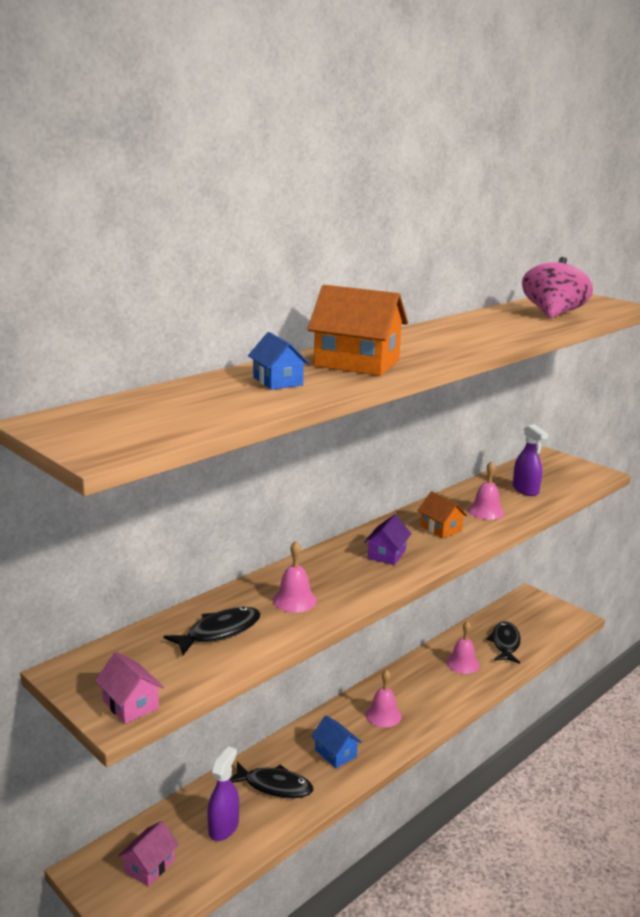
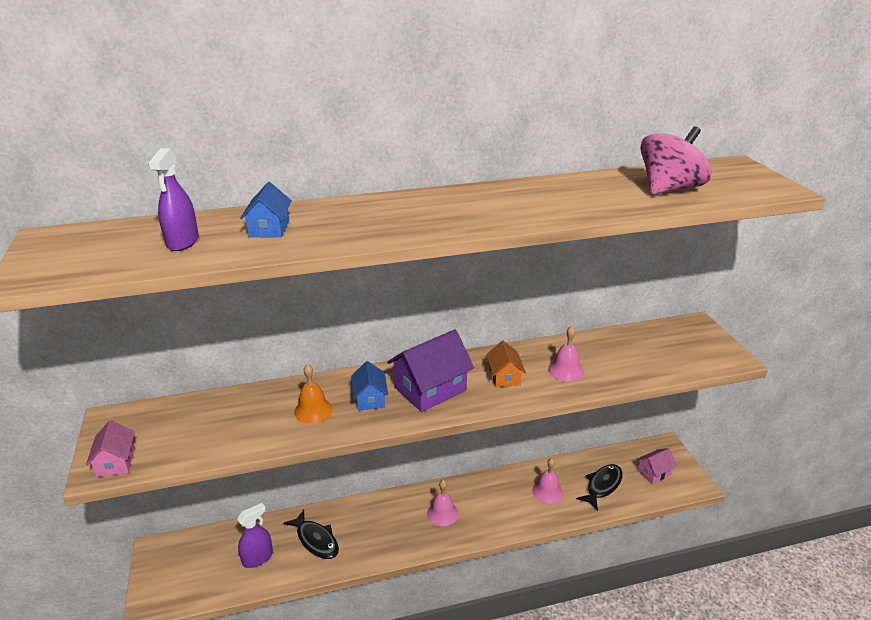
camera: 30 degrees right, 10 degrees up
pink house [118,821,179,887] -> pink house moved to [637,448,677,484]
black fish [163,607,261,655] -> none
pink bell [273,541,317,613] -> orange bell [294,364,333,424]
orange house [307,285,408,376] -> none
blue house [311,715,362,768] -> blue house moved to [351,361,388,411]
purple house [364,514,411,565] -> purple house [387,329,474,412], size x1.78
purple spray bottle [513,424,548,496] -> purple spray bottle moved to [148,148,199,251]

